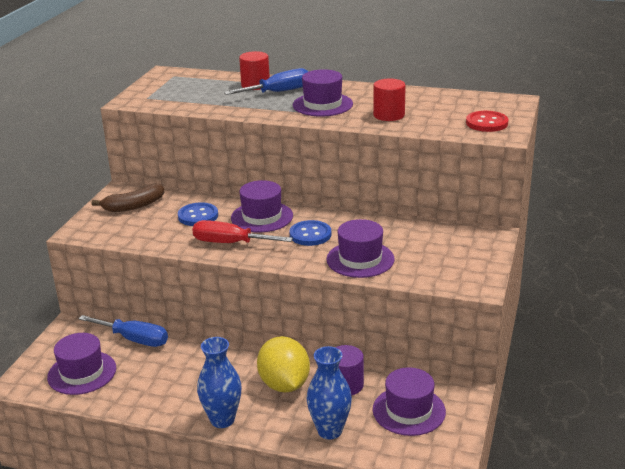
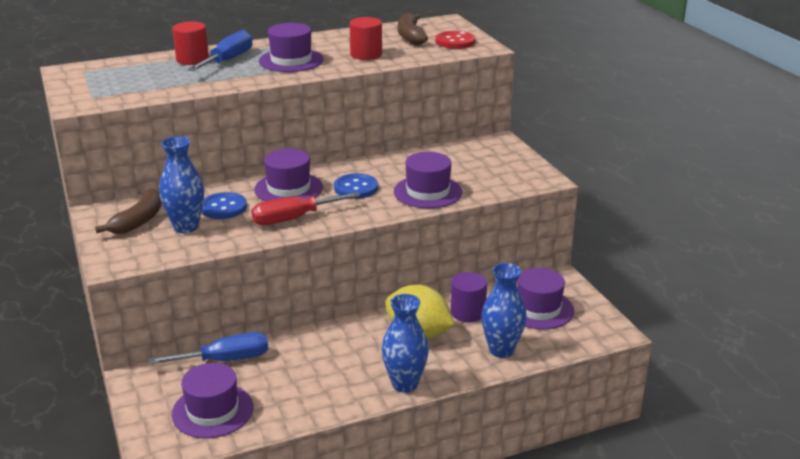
camera: 40 degrees left, 0 degrees up
none -> blue vase [159,136,204,233]
none -> brown banana [398,13,428,45]

